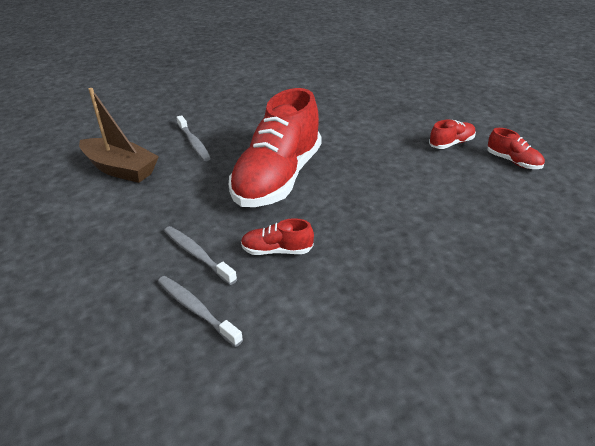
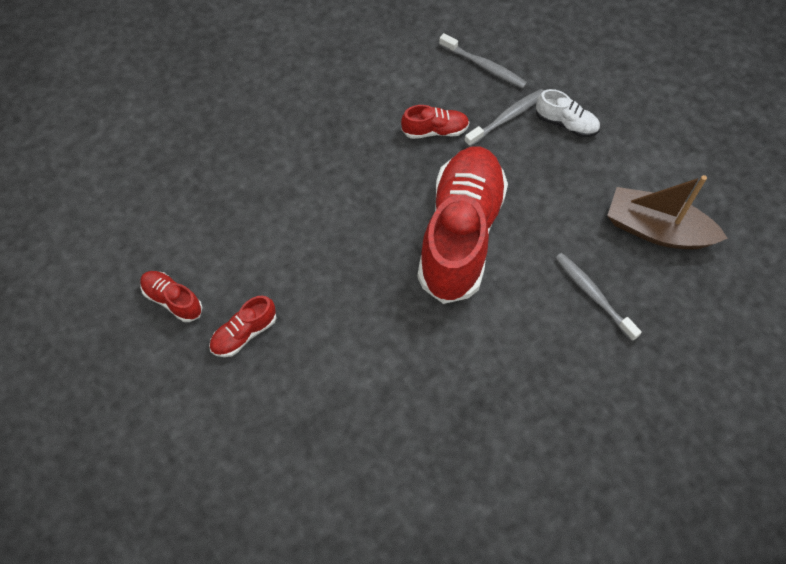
camera: 170 degrees right, 25 degrees up
grey toothbrush [164,226,237,285] -> grey toothbrush turned 75 degrees counterclockwise [464,89,544,147]
none -> white shoe [536,89,600,137]

